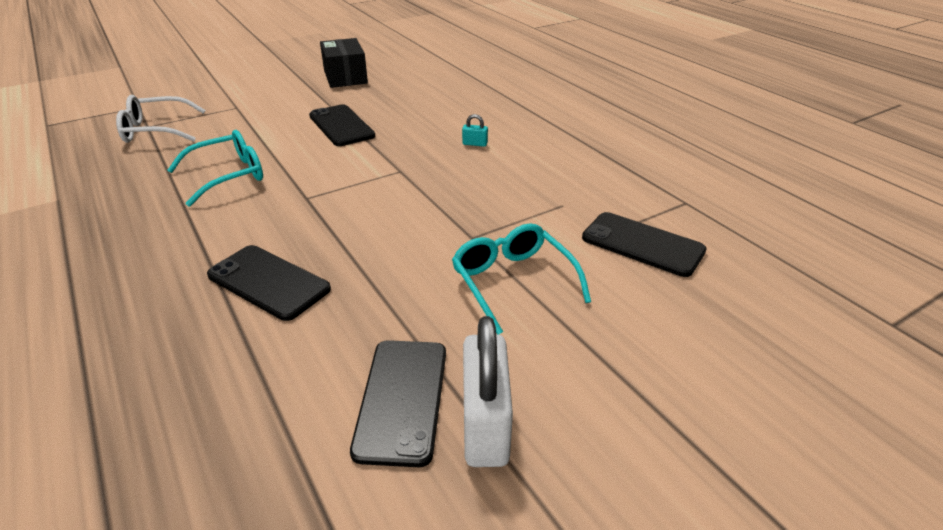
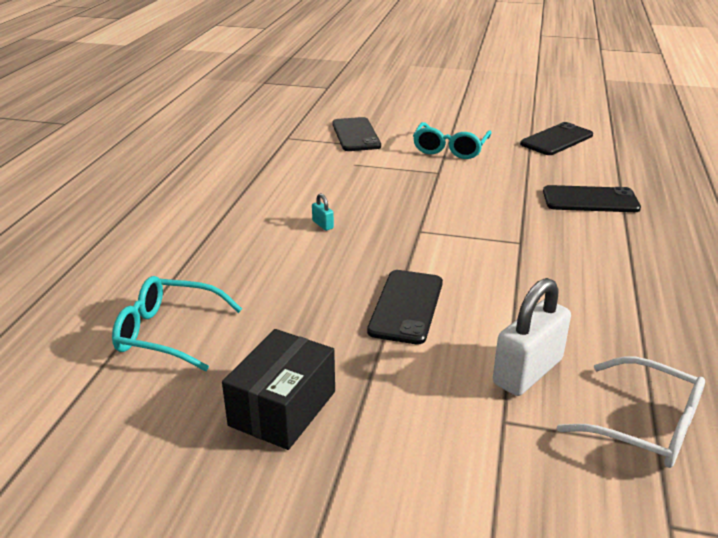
camera: 135 degrees left, 5 degrees down
turquoise glasses [167,130,263,207] -> turquoise glasses moved to [112,276,242,371]
black phone [207,245,331,321] -> black phone turned 75 degrees counterclockwise [543,185,641,212]
white padlock [463,316,513,467] -> white padlock moved to [493,278,571,396]

